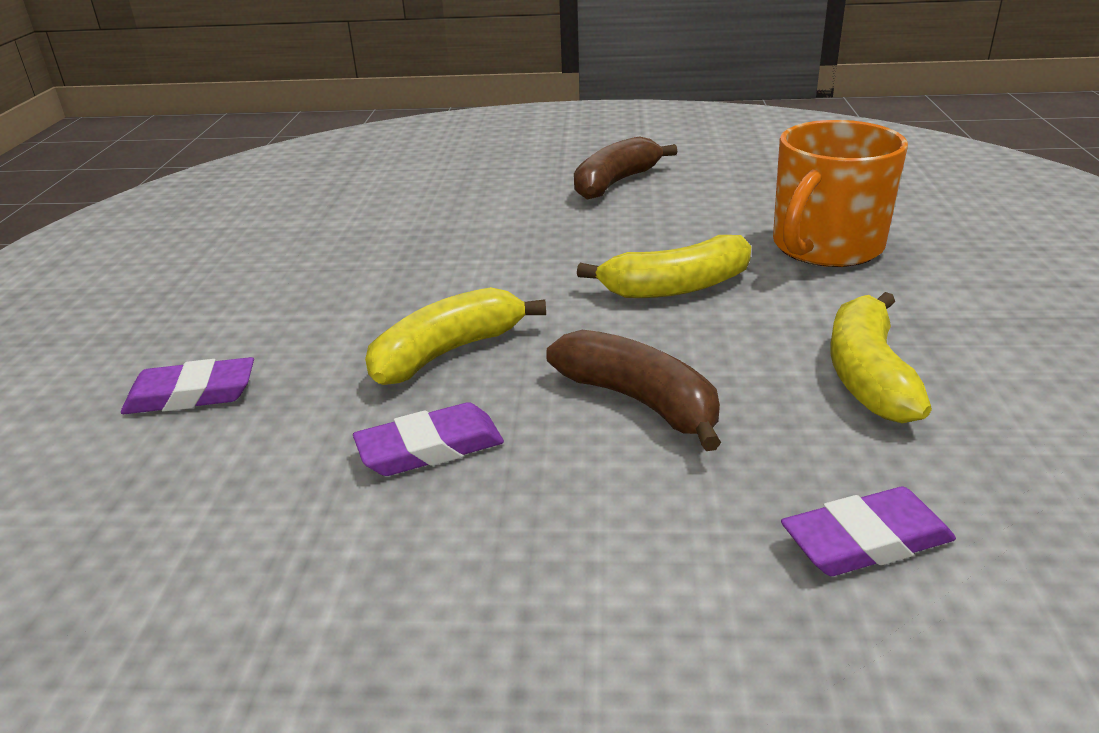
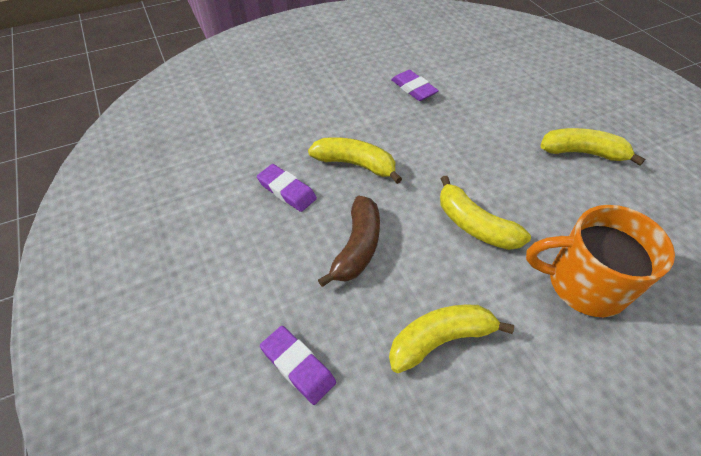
camera: 60 degrees right, 20 degrees up
purple eraser [121,357,254,414] -> purple eraser moved to [391,70,439,101]
brown banana [574,136,677,200] -> yellow banana [540,128,645,166]

